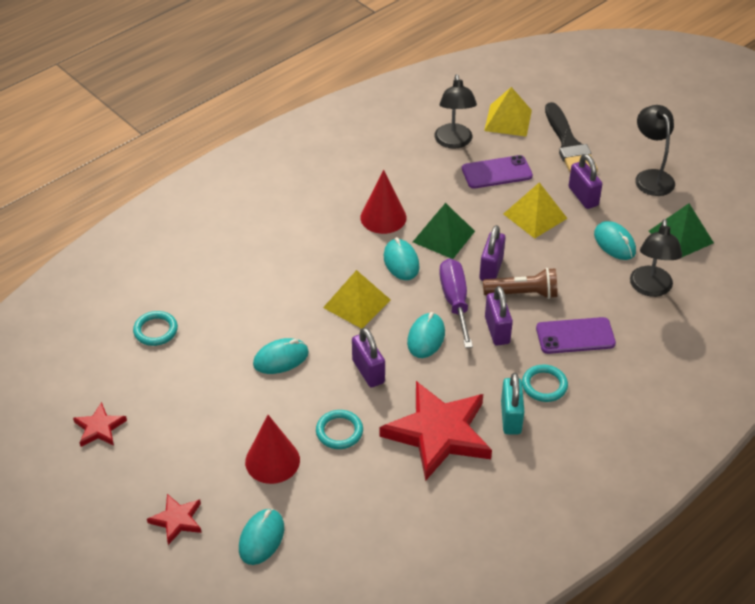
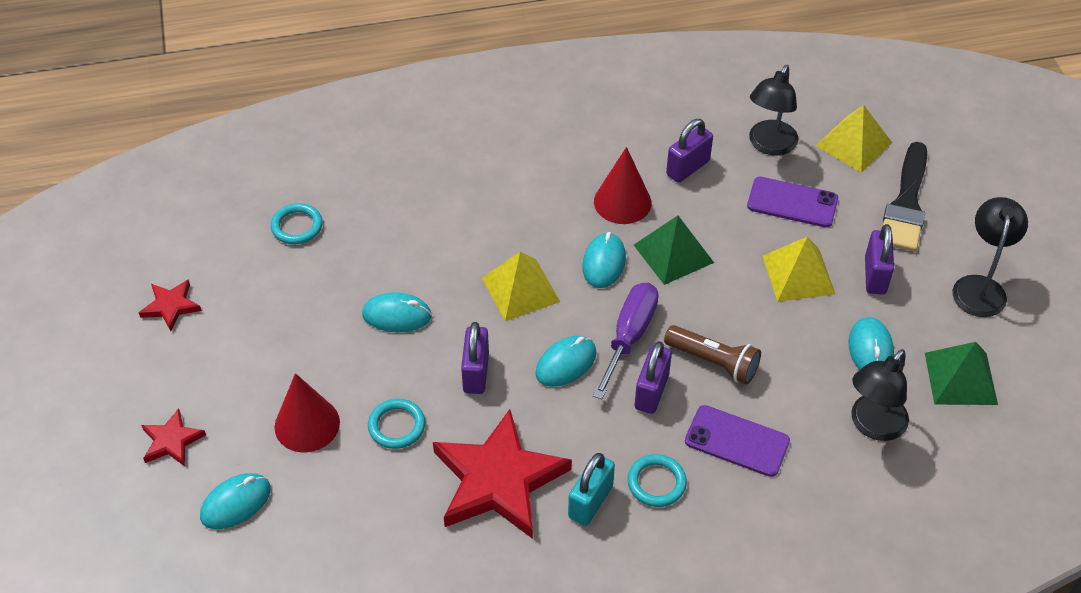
camera: 30 degrees right, 5 degrees up
purple padlock [479,225,505,281] -> purple padlock moved to [666,119,713,183]

